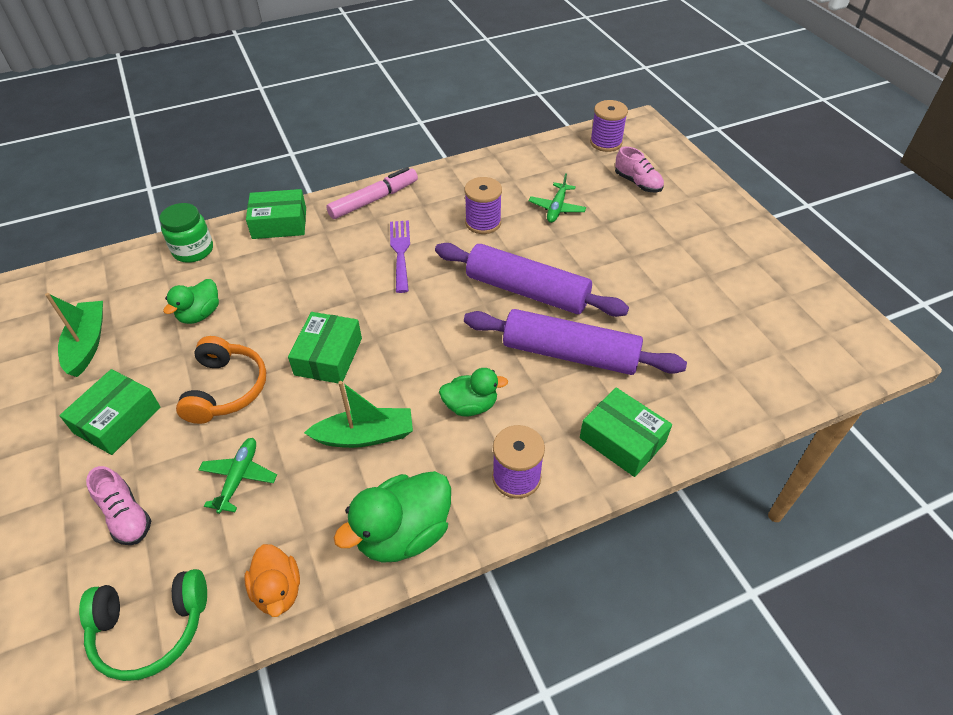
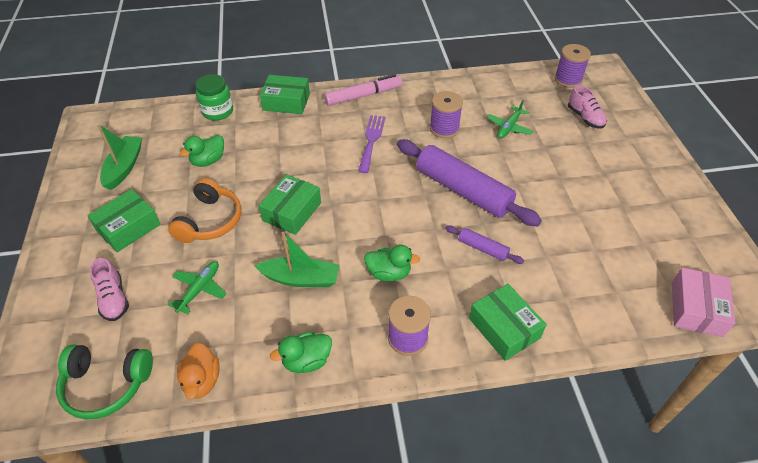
camera: 15 degrees right, 0 degrees up
green duck [334,471,451,563] -> green duck [270,332,332,373], size x0.62
purple rolling pin [464,309,687,375] -> purple rolling pin [445,225,524,264], size x0.46
none -> pink box [672,268,735,337]

